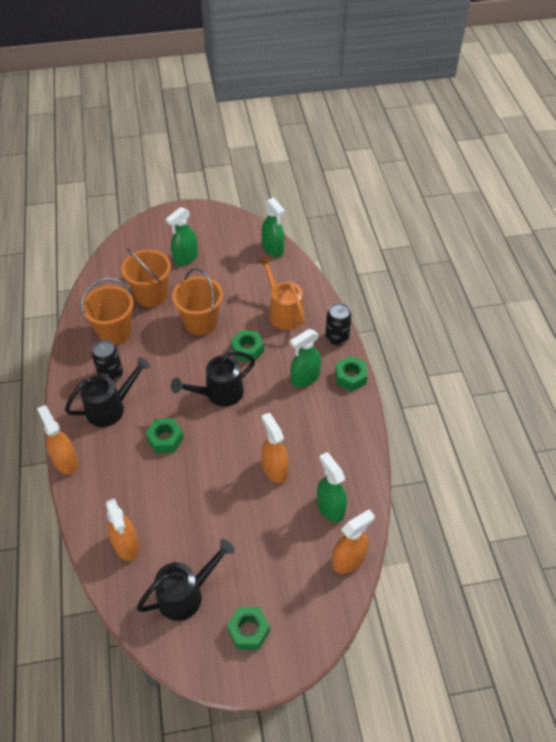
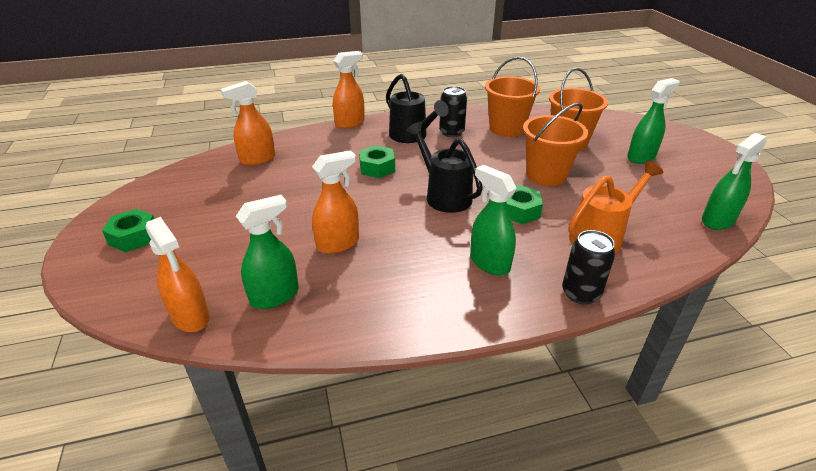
camera: 85 degrees right, 15 degrees down
black watering can [136,539,235,621] -> none
green spray bottle [166,207,198,266] -> green spray bottle turned 105 degrees clockwise [627,78,680,164]
green nut [336,356,367,391] -> none

